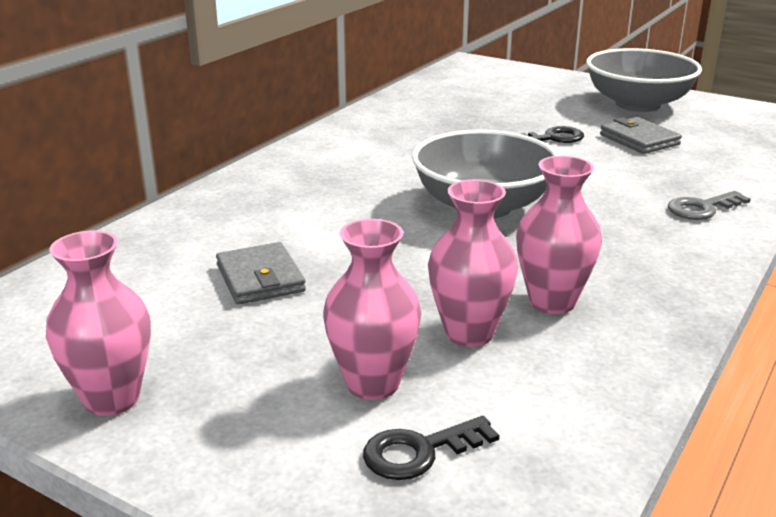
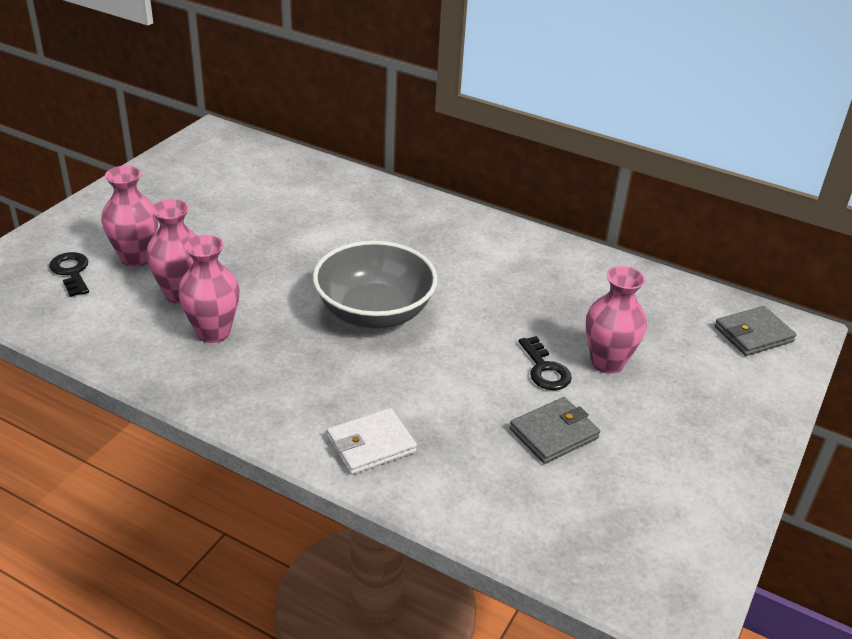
camera: 85 degrees right, 10 degrees up
pink vase [46,230,151,416] -> pink vase moved to [586,266,647,374]
grey wallet [216,242,306,305] -> grey wallet moved to [715,306,797,356]
grey bowl [586,48,702,112] -> none
grey key [668,191,751,220] -> white wallet [327,408,417,475]

